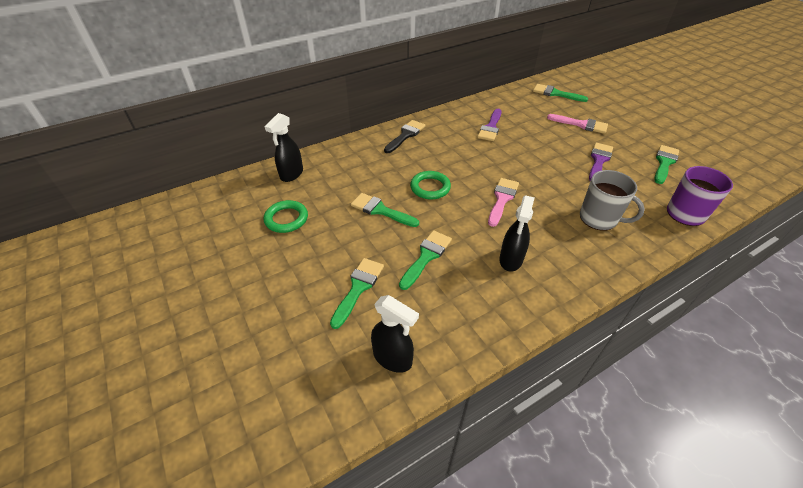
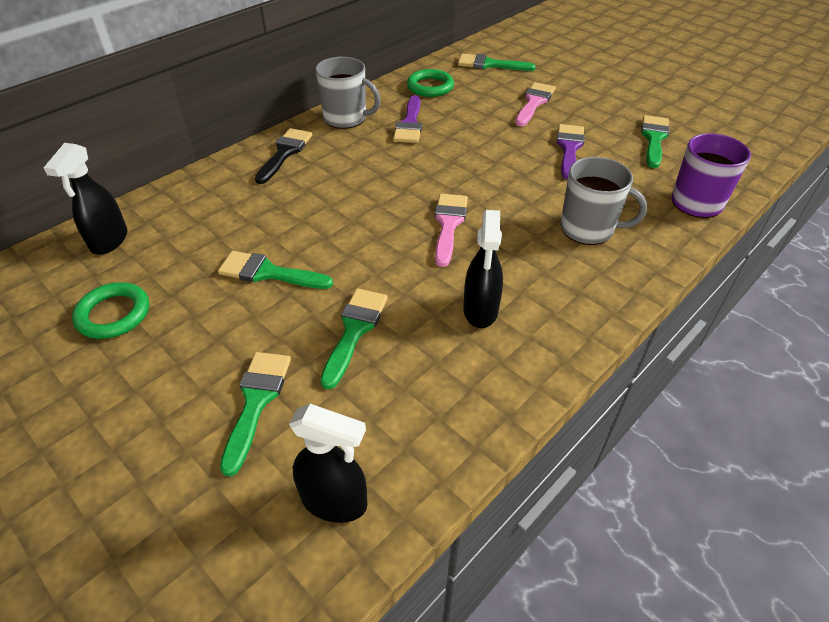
camera: 15 degrees left, 0 degrees up
green ring [410,171,451,200] -> green ring moved to [407,69,454,97]
pink brush [547,114,608,134] -> pink brush turned 75 degrees counterclockwise [515,82,556,126]
none -> grey mug [315,57,381,129]

